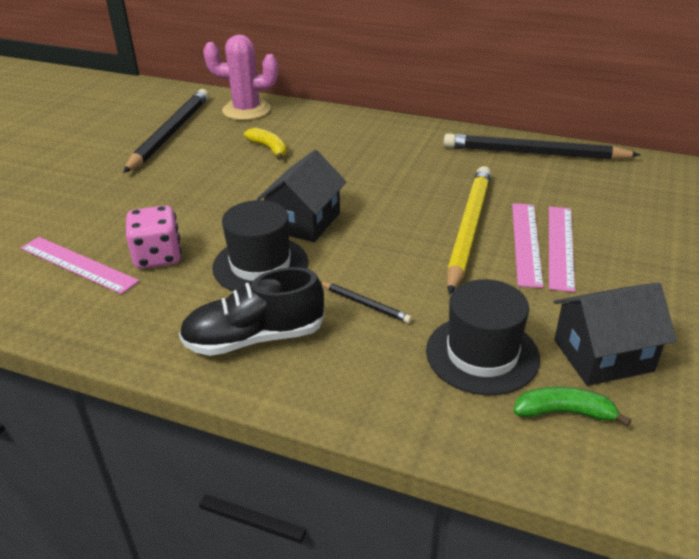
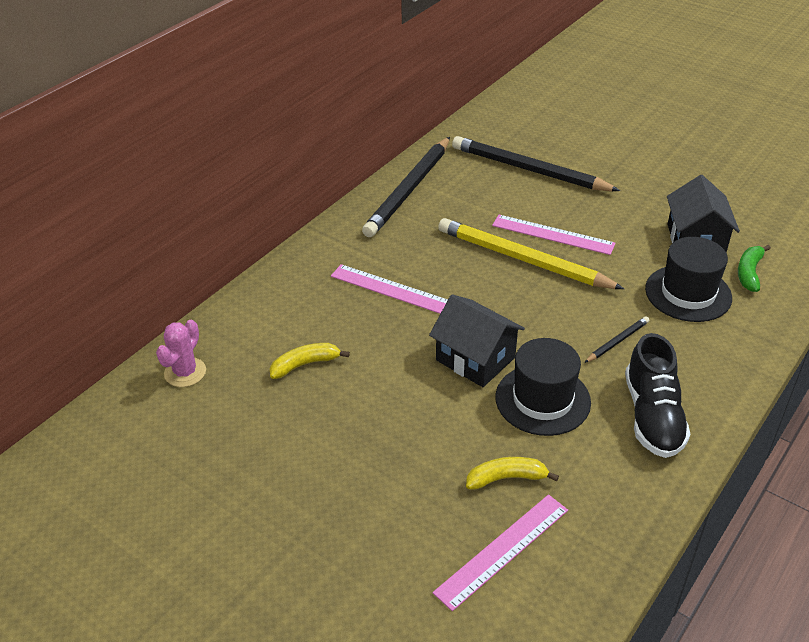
camera: 75 degrees left, 5 degrees up
black pencil [123,89,209,173] -> black pencil moved to [452,136,620,191]
pink dice [126,205,182,269] -> yellow banana [466,457,559,490]
pink cactus [203,35,278,120] -> pink cactus [156,320,206,387], size x0.64
pink ruler [549,206,575,292] -> pink ruler moved to [331,264,448,314]

